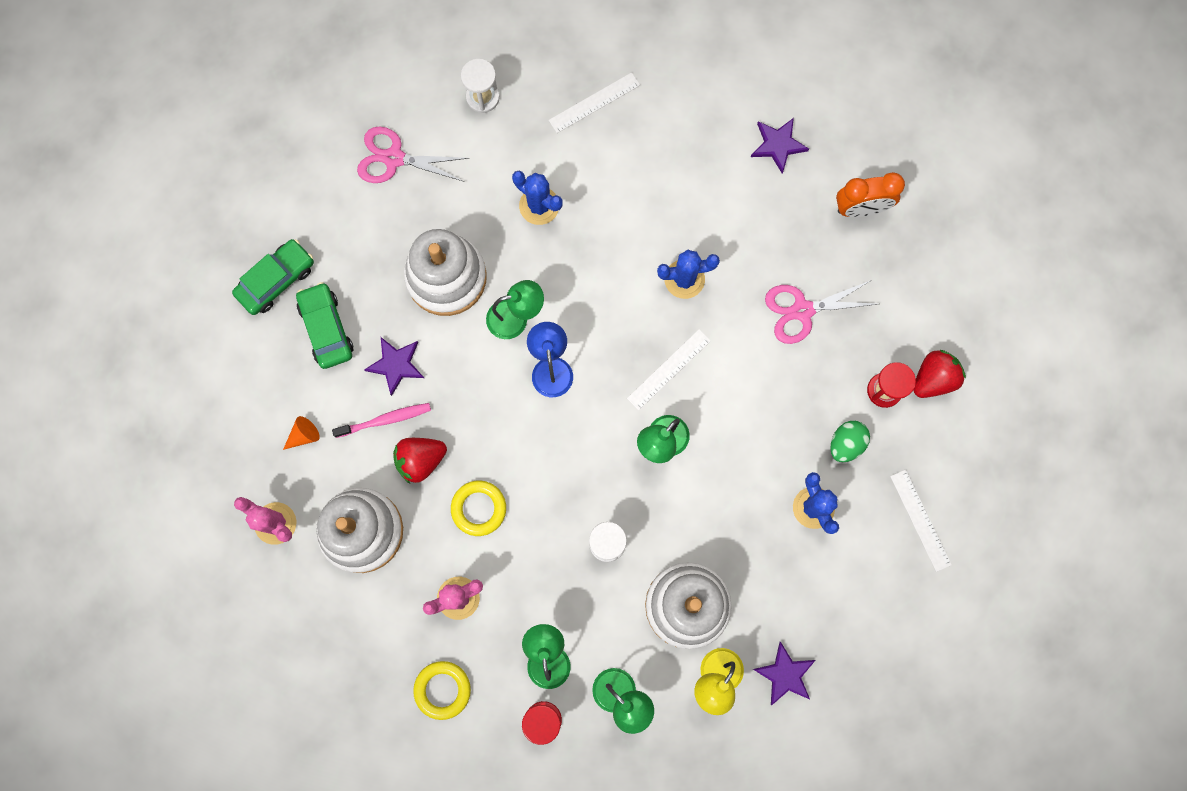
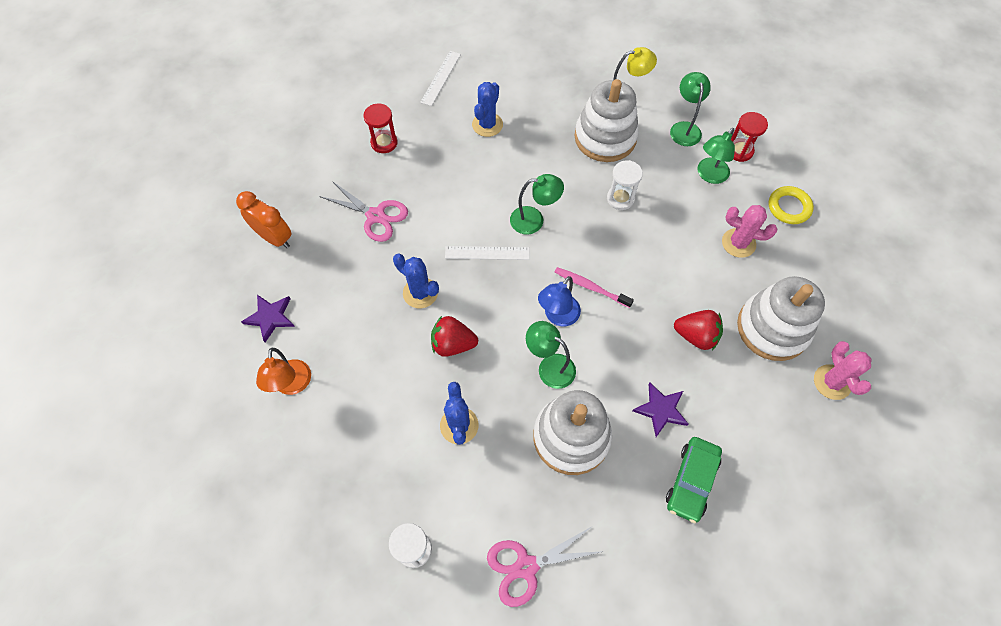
camera: 135 degrees left, 15 degrees down
green car [232,239,314,315] -> none
orange cone [283,416,320,450] -> none
pink toothbrush [332,403,431,438] -> pink toothbrush moved to [555,267,634,308]
pink scissors [357,126,469,183] -> pink scissors turned 105 degrees clockwise [487,527,604,607]
yellow ring [451,481,506,536] -> none
white ruler [549,72,640,133] -> none
purple star [753,642,815,705] -> none
green egg [830,421,870,462] -> none
red strawberry [913,350,966,398] -> red strawberry moved to [431,316,478,357]
none -> orange lamp [256,348,311,395]

